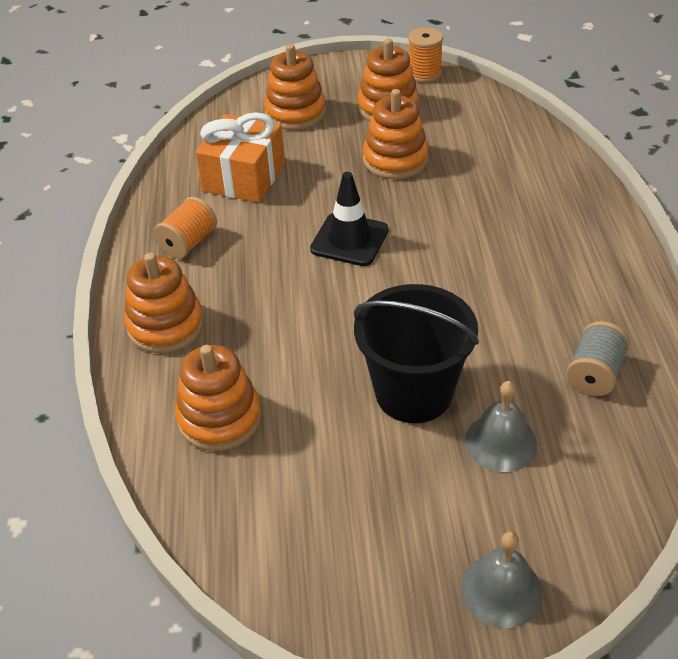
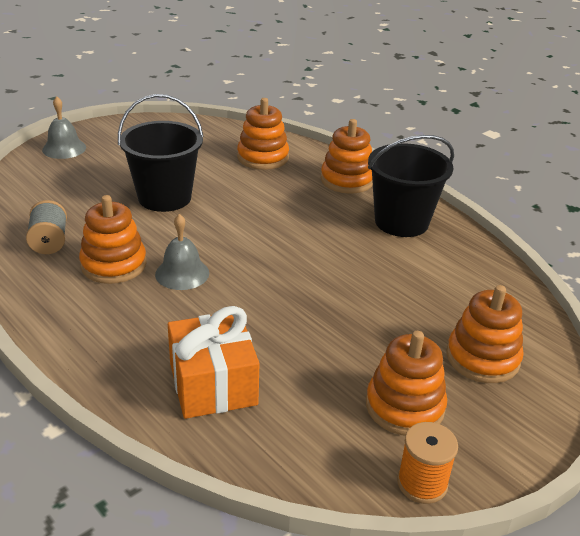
camera: 140 degrees right, 10 degrees down
orange spool [153,197,217,259] -> black bucket [368,135,454,237]
orange gift [195,112,285,203] -> orange gift moved to [168,306,259,419]
black traffic cone [310,172,389,266] -> none
orange stacking toy [363,89,429,179] -> orange stacking toy moved to [79,195,147,284]
grey bell [465,381,537,472] -> grey bell moved to [155,214,209,290]

